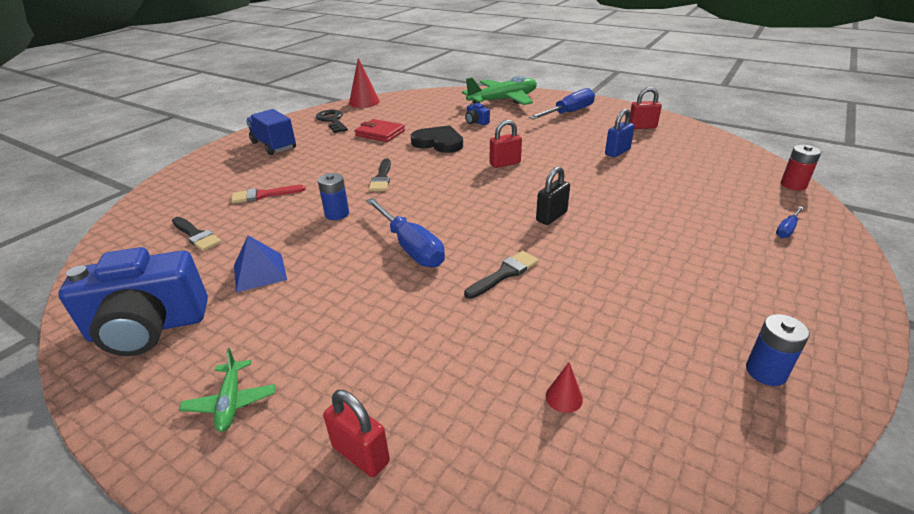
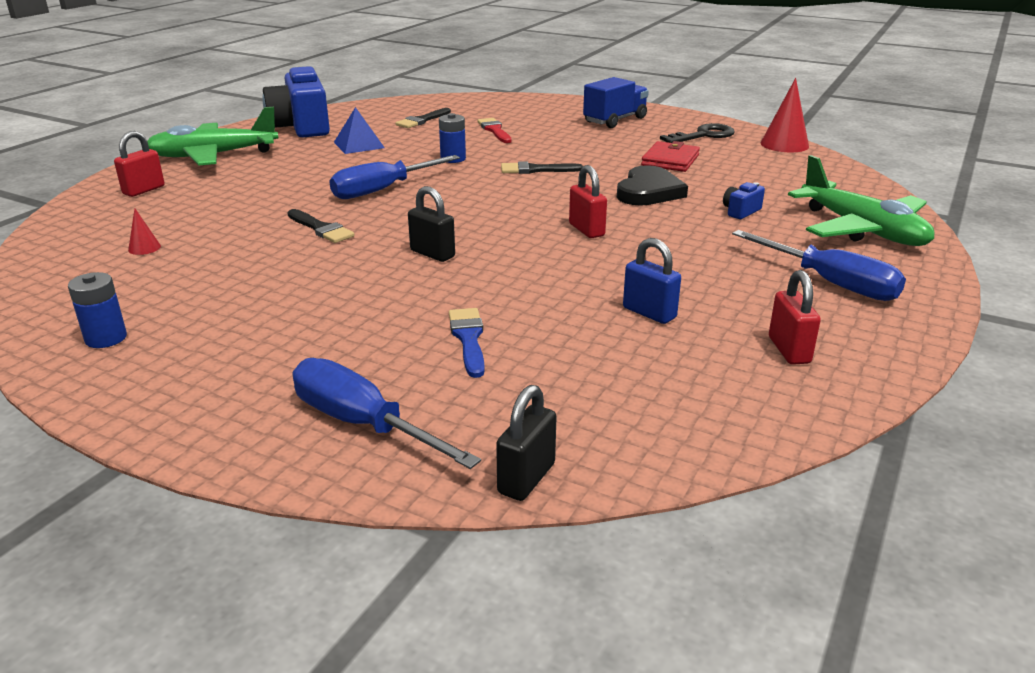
camera: 85 degrees right, 5 degrees down
green plane [179,348,275,432] -> green plane [147,107,279,166], size x2.15
blue screwdriver [776,206,804,238] -> blue screwdriver [293,358,481,469], size x2.07
red battery [781,145,821,191] -> black padlock [496,385,557,501]
none -> blue brush [449,308,485,378]

